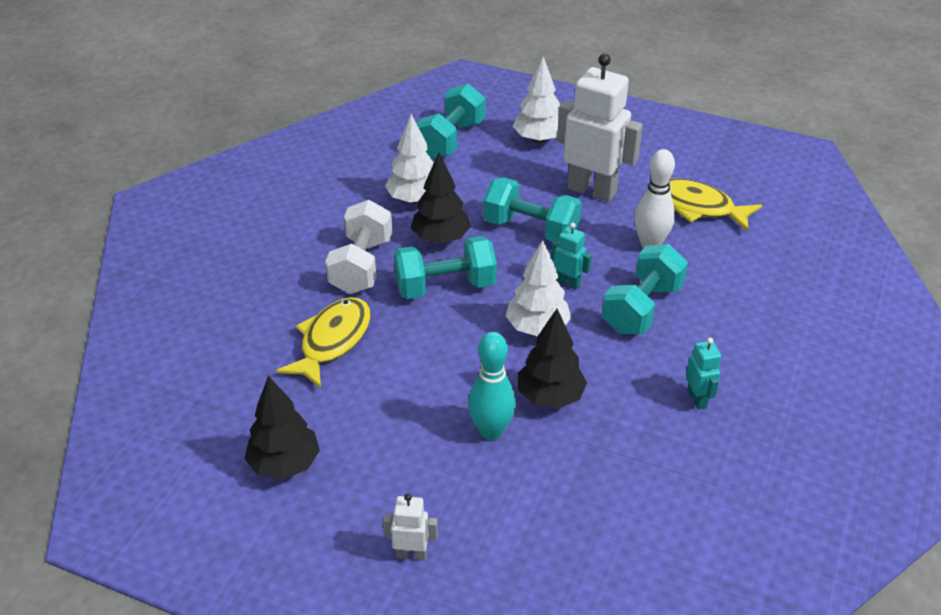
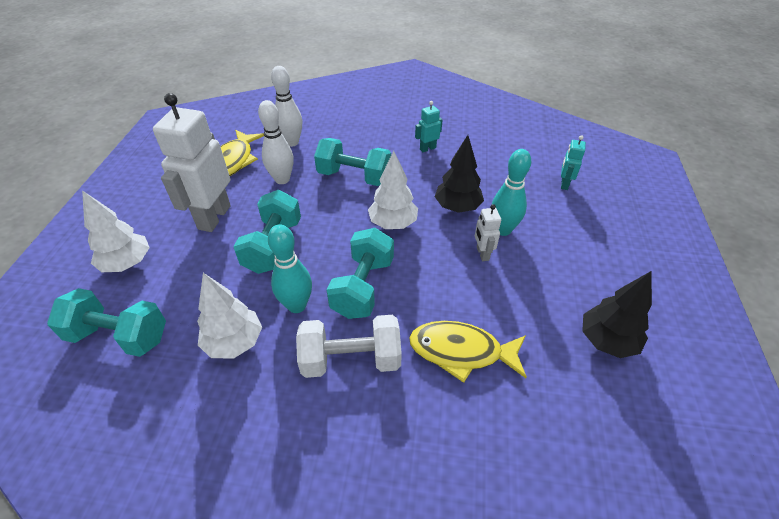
camera: 105 degrees left, 5 degrees up
white robot [383,493,438,560] -> white robot moved to [475,204,501,261]
turquoise dumbbell [394,236,497,299] -> turquoise dumbbell turned 45 degrees clockwise [326,228,394,319]
black tree [410,152,471,244] -> turquoise bowling pin [268,224,312,313]
turquoise robot [551,223,592,290] -> turquoise robot moved to [561,135,586,190]
none -> white bowling pin [271,66,302,147]

